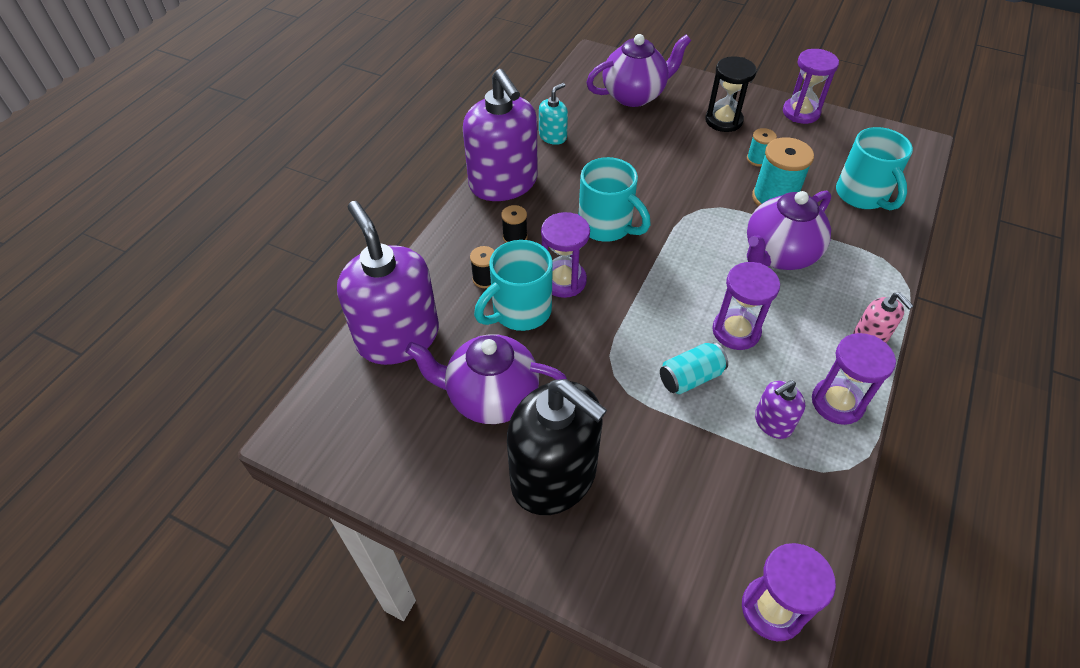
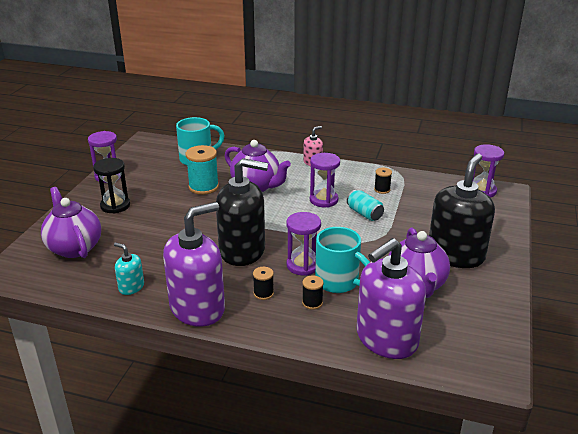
camera: 100 degrees left, 20 degrees down
turquoise mug [579,157,651,242] -> black soap dispenser [216,158,268,266]
turquoise spool [747,128,777,167] -> none
purple soap dispenser [755,380,805,439] -> black spool [374,168,392,194]
purple hourglass [812,333,896,425] -> none

